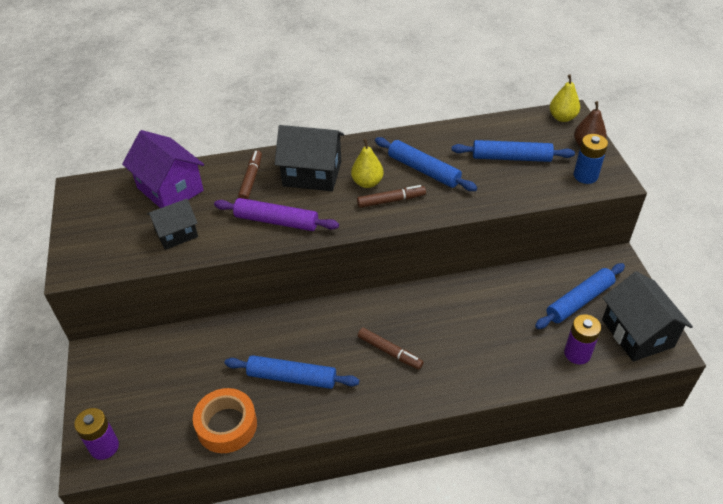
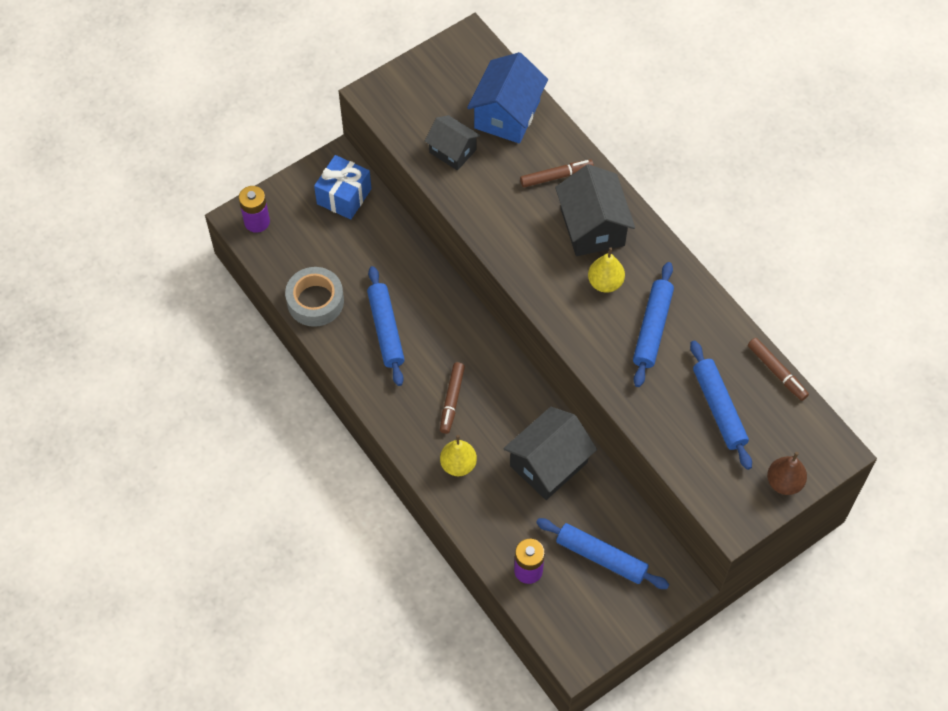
camera: 65 degrees right, 15 degrees up
purple house [122,130,204,208] -> blue house [467,52,548,143]
orange tape [193,388,257,453] -> grey tape [285,267,344,327]
purple rolling pin [214,198,339,231] -> none
brown marker [357,185,426,208] -> brown marker moved to [748,338,809,401]
yellow pear [550,75,580,122] -> yellow pear moved to [440,435,477,476]
blue battery [574,134,608,184] -> none
black house [602,271,693,362] -> black house moved to [503,407,597,500]
none -> blue gift [314,155,372,220]

